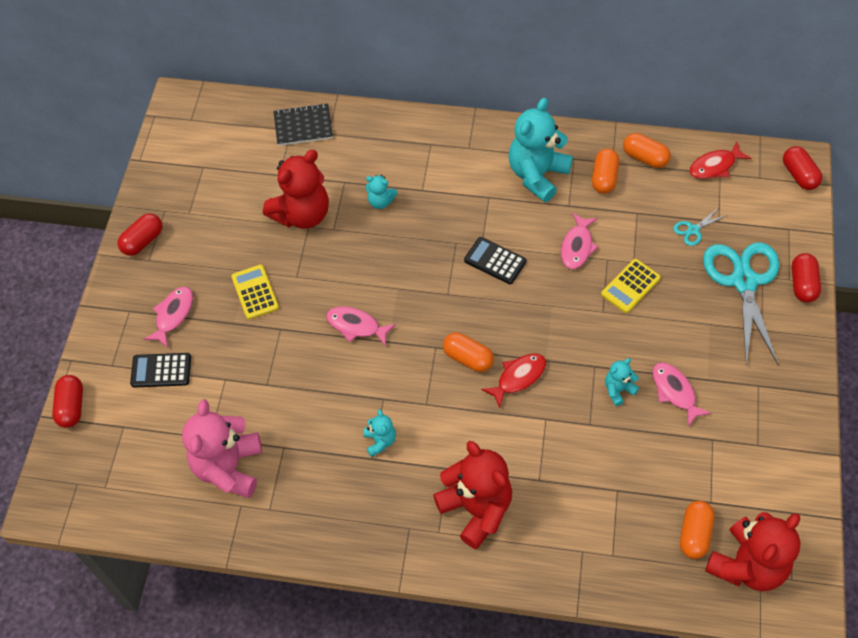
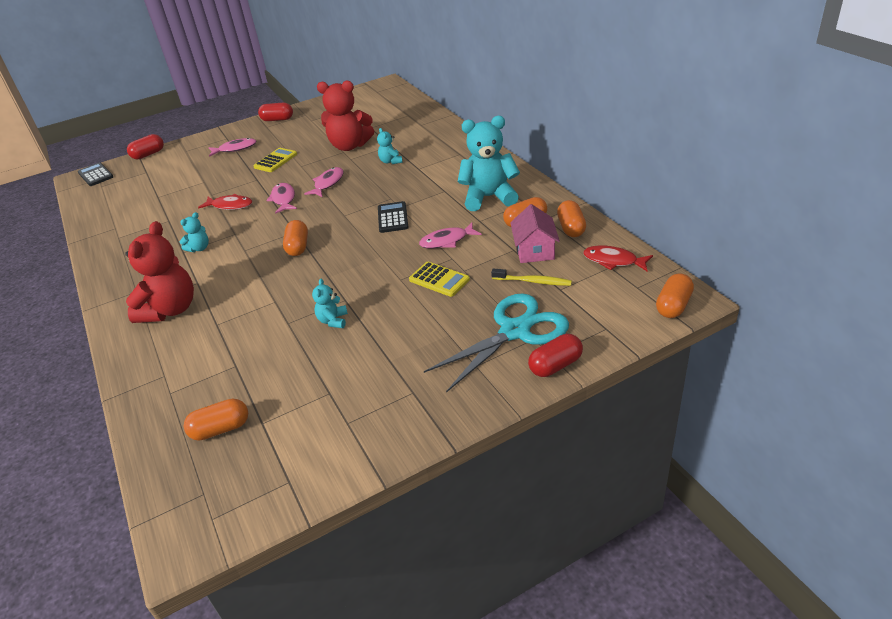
camera: 55 degrees right, 20 degrees down
black calculator [130,353,191,388] -> black calculator moved to [78,162,113,186]
pink teddy bear [182,399,262,498] -> none
black notebook [274,103,333,146] -> none
red fish [481,353,546,408] -> red fish moved to [198,194,252,210]
yellow calculator [601,259,661,313] -> yellow calculator turned 150 degrees counterclockwise [409,262,470,297]
turquoise teddy bear [605,358,639,406] -> turquoise teddy bear turned 105 degrees counterclockwise [312,279,348,328]
pink fish [652,362,711,426] -> pink fish moved to [304,167,343,197]
turquoise scissors [673,208,727,246] -> yellow toothbrush [491,268,572,286]
red teddy bear [705,512,801,591] -> none
red capsule [783,146,822,190] -> orange capsule [656,273,694,318]
none -> pink house [510,204,560,263]

